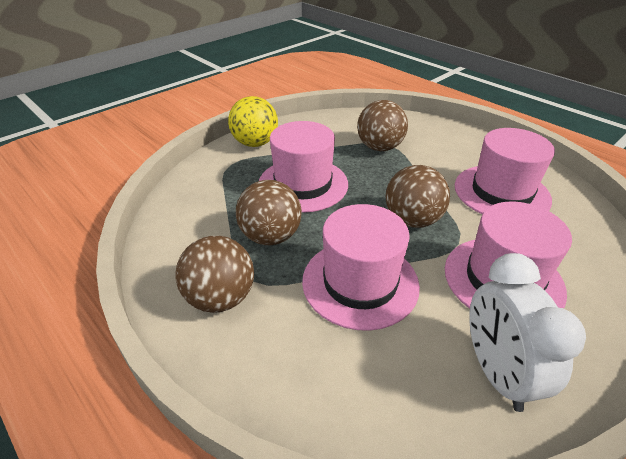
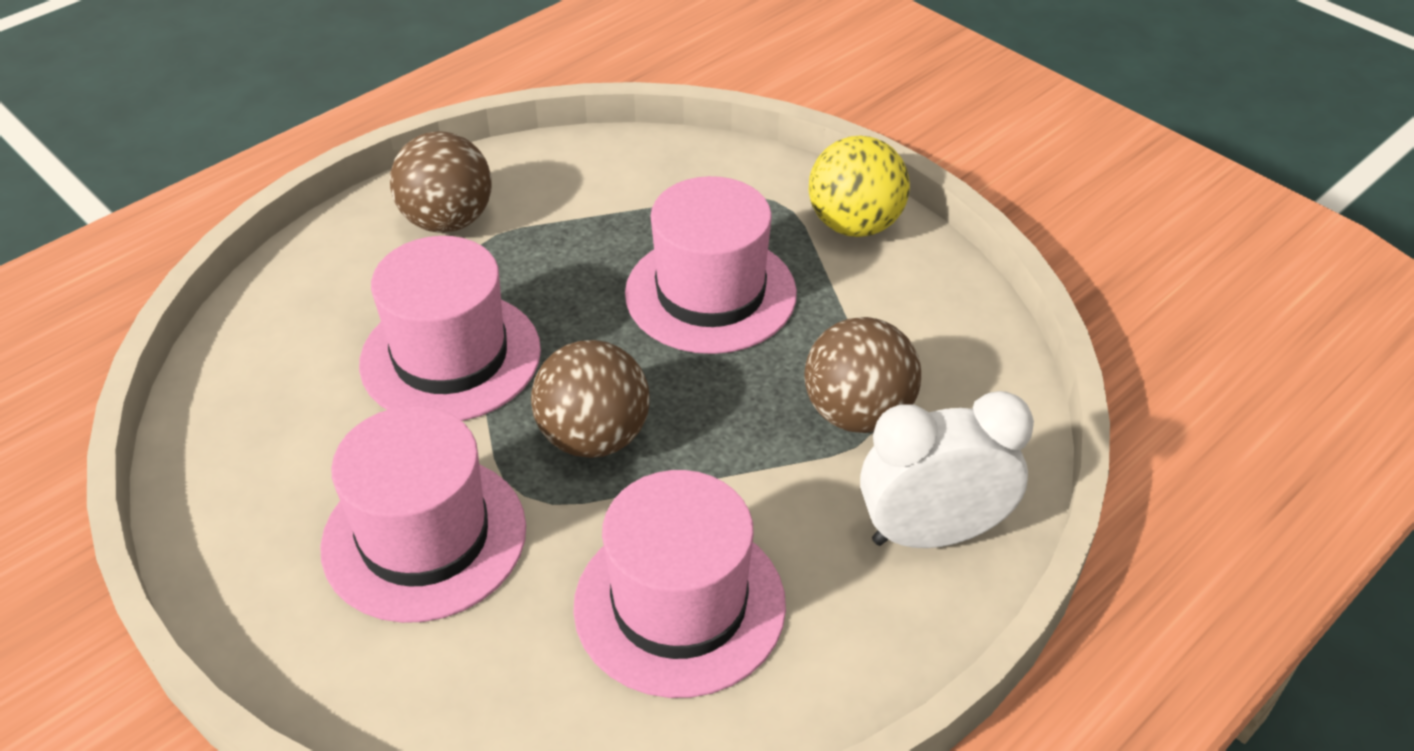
camera: 90 degrees right, 5 degrees up
brown ball [236,180,302,245] -> none
white clock [469,253,586,412] -> white clock moved to [860,391,1034,548]

